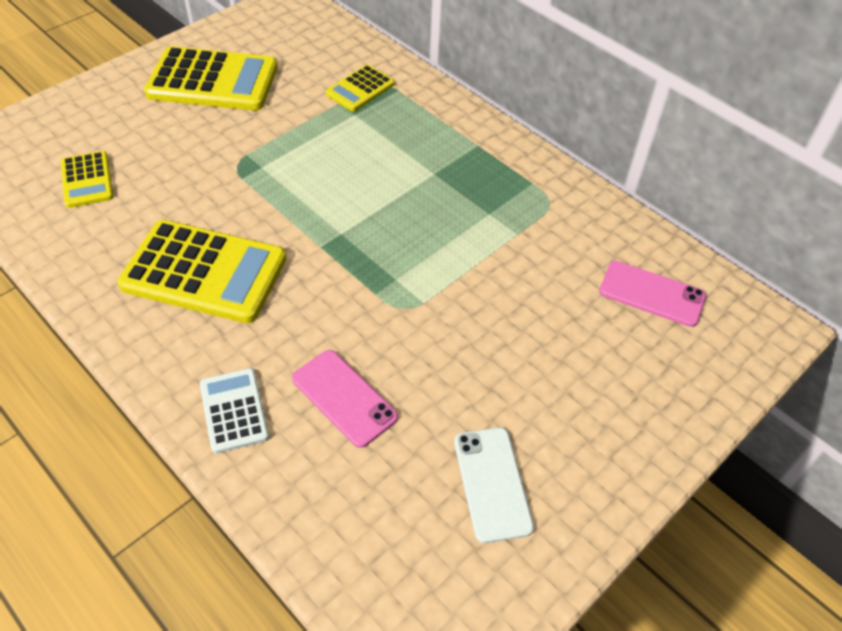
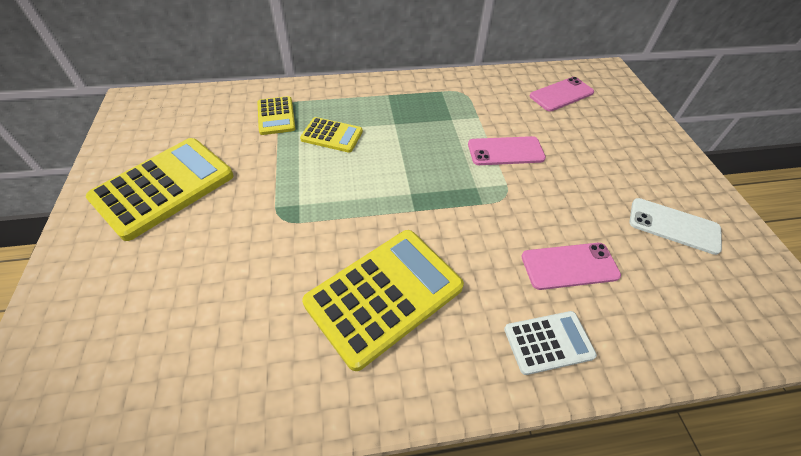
camera: 55 degrees left, 0 degrees up
yellow calculator [61,151,113,208] -> yellow calculator moved to [300,117,363,153]
white calculator [200,368,269,454] -> white calculator turned 150 degrees clockwise [504,311,597,375]
none -> pink phone [468,136,546,165]

